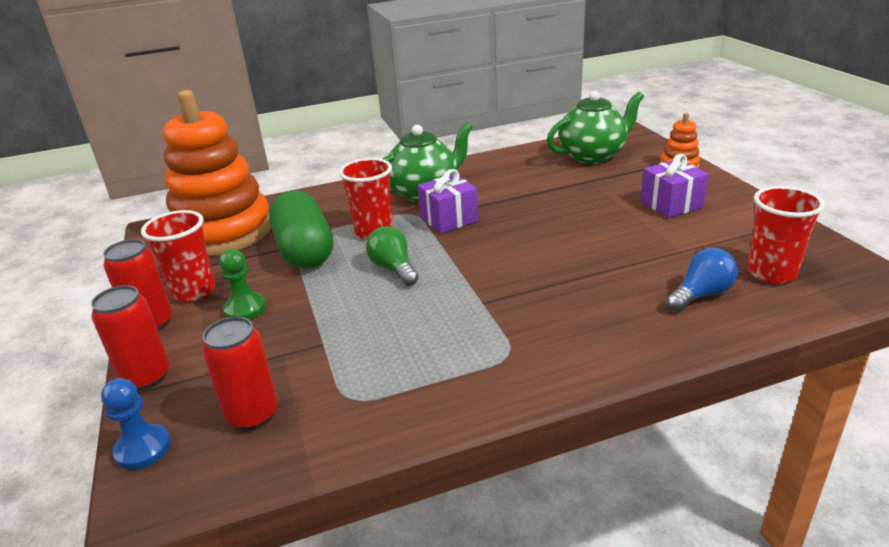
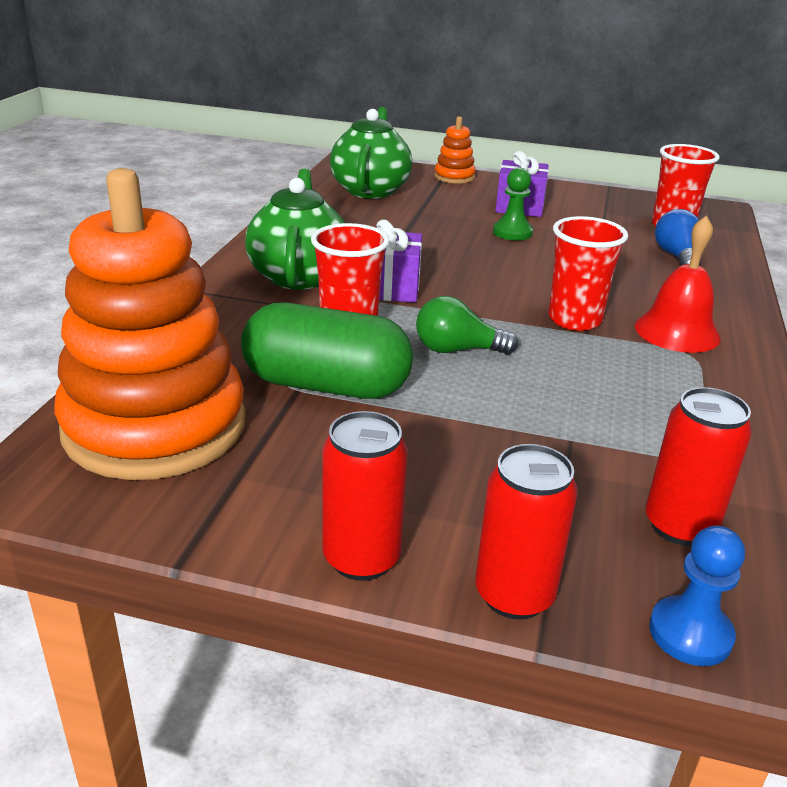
camera: 60 degrees left, 0 degrees up
red cup [141,210,215,302] -> red cup moved to [549,216,628,331]
green pawn [219,249,266,320] -> green pawn moved to [493,168,533,241]
none -> red bell [635,215,721,353]

